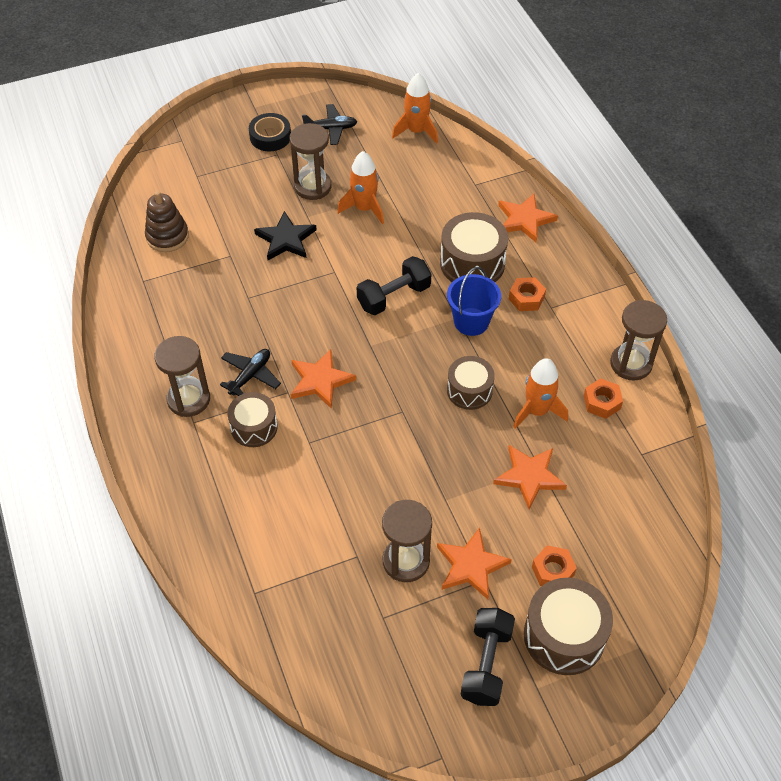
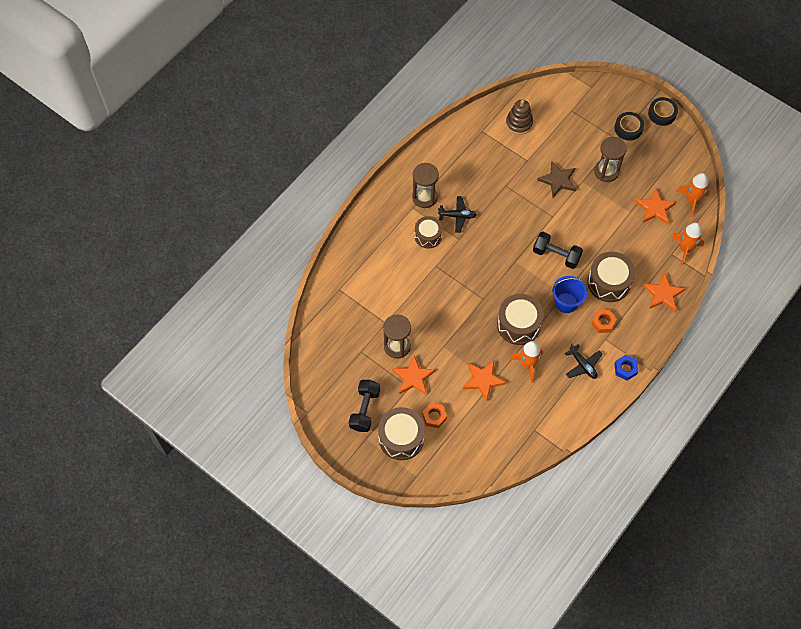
camera: 60 degrees right, 10 degrees up
black star [254,211,317,260] -> brown star [537,162,577,197]
orange star [291,349,356,409] -> orange star moved to [635,188,676,224]
black plane [302,104,357,145] -> black plane moved to [565,344,603,379]
orange rocket [337,151,384,224] -> orange rocket moved to [671,222,704,265]
brown drum [447,356,495,410] -> brown drum [497,294,544,345], size x1.54
black dumbbell [460,608,515,706] -> black dumbbell turned 60 degrees counterclockwise [349,380,380,432]
orange nut [584,378,623,419] -> none
brown hourglass [610,300,667,380] -> none
none -> blue nut [614,355,639,381]
none -> black tape [648,97,678,126]

